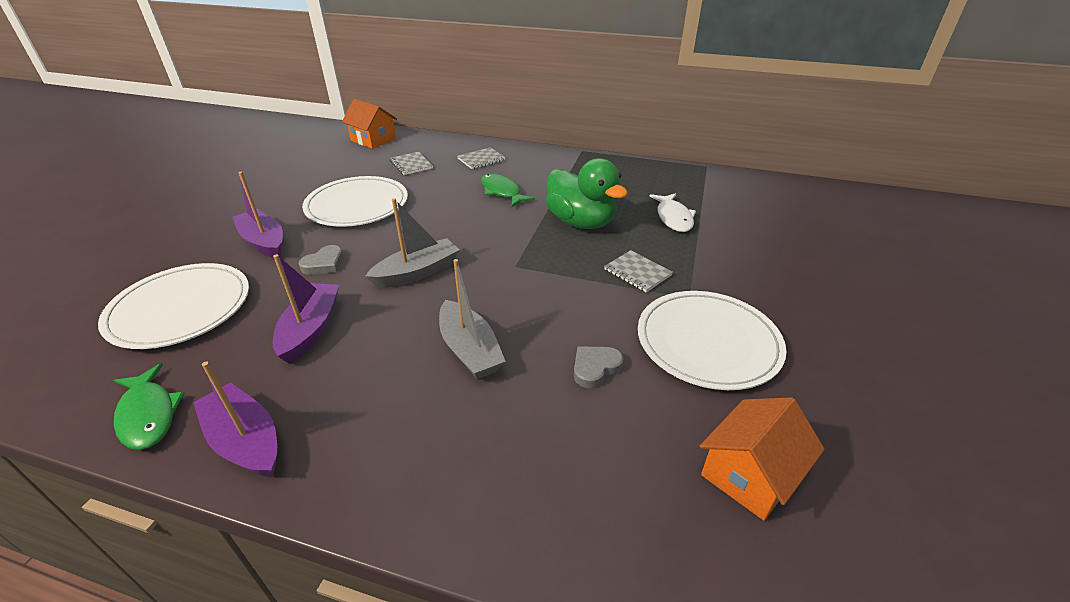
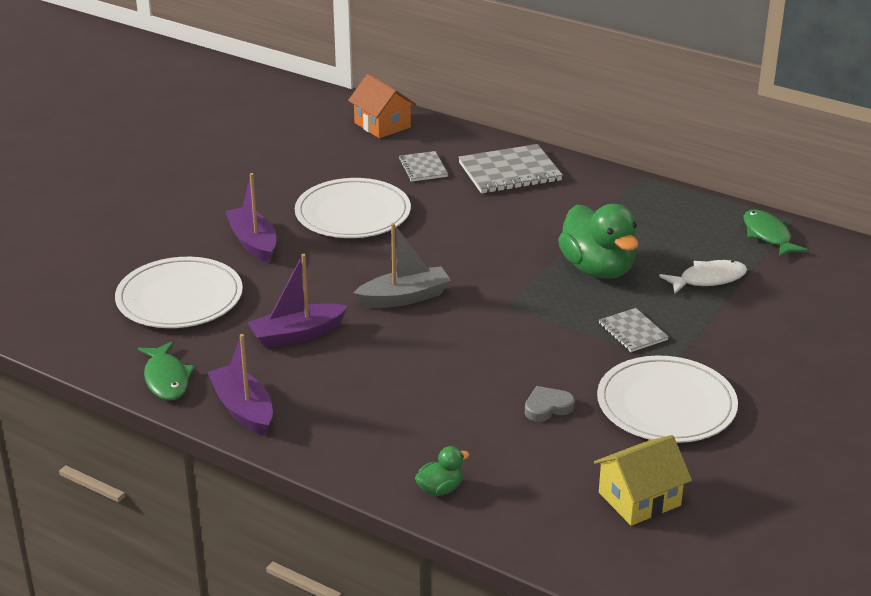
camera: 15 degrees right, 5 degrees down
purple boat [273,254,339,364] -> purple boat turned 135 degrees counterclockwise [248,254,348,348]
grey heart [299,245,344,275] -> none
grey boat [439,259,506,379] -> none
grey notebook [457,147,506,169] -> grey notebook [458,144,563,194], size x1.76
green fish [481,173,535,207] -> green fish moved to [744,210,808,257]
white fish [650,193,696,232] -> white fish turned 120 degrees counterclockwise [659,260,747,294]
orange house [700,397,825,521] -> yellow house [594,435,692,526]
none -> green duck [415,446,470,496]

